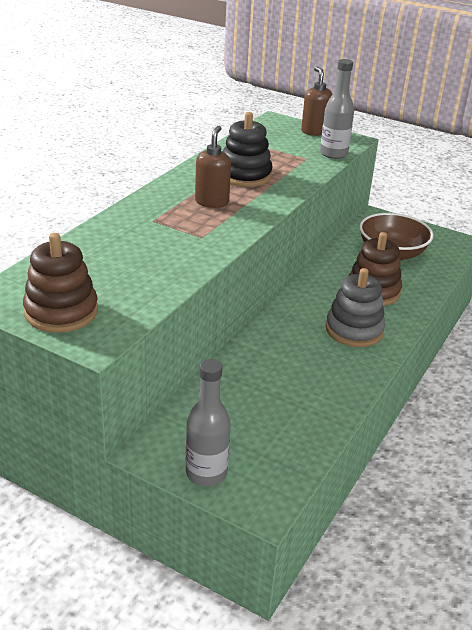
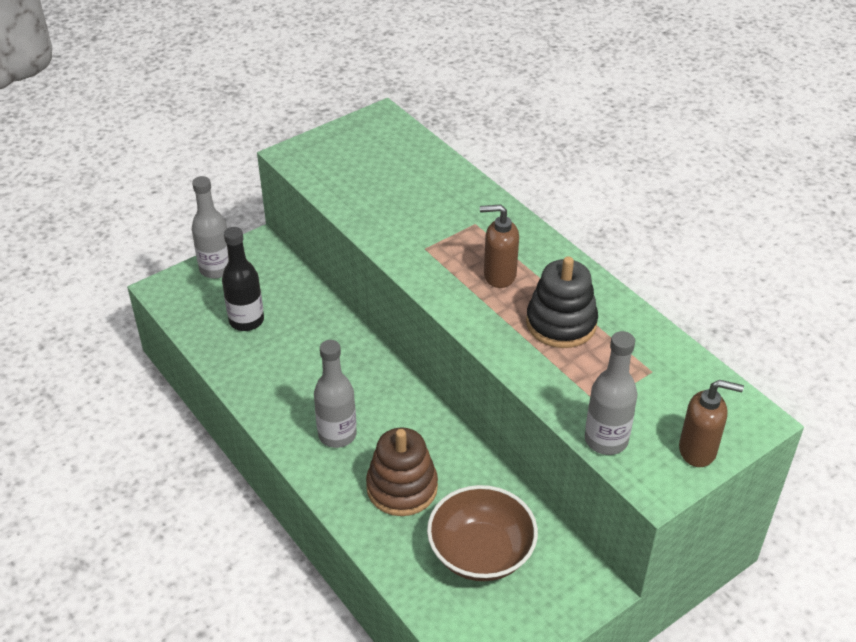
camera: 115 degrees right, 10 degrees up
brown stacking toy [23,233,98,333] -> none
brown soap dispenser [195,126,231,208] -> brown soap dispenser turned 150 degrees clockwise [480,204,519,288]
grey stacking toy [326,268,385,347] -> grey bottle [314,340,357,448]
none -> black bottle [222,227,264,331]

